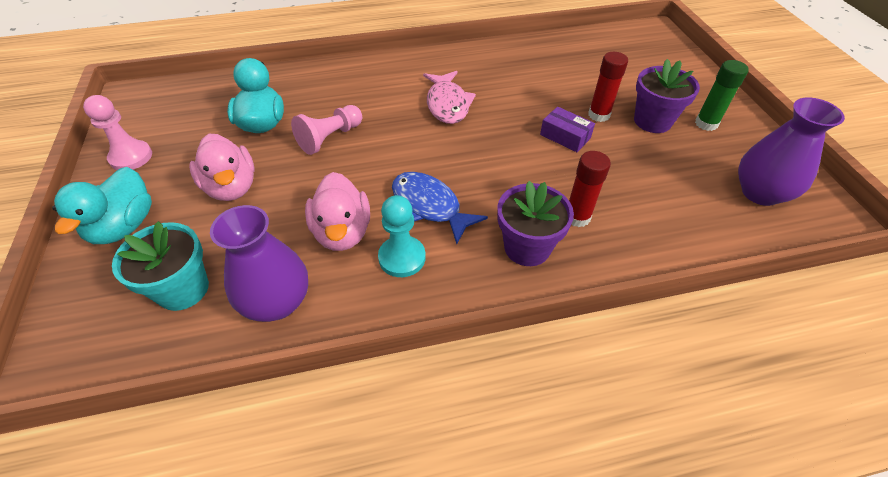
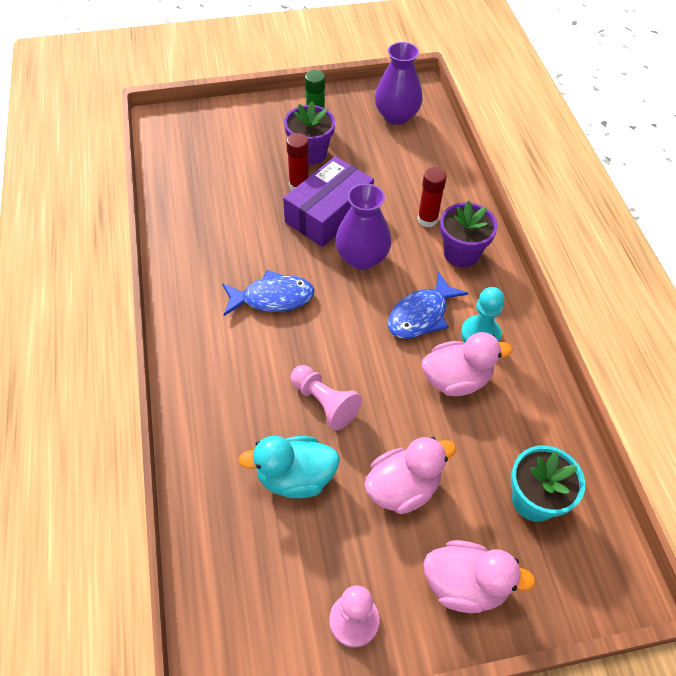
camera: 90 degrees left, 5 degrees up
turquoise duck [52,167,152,244] -> pink duck [424,540,536,613]
purple vase [210,205,308,322] -> purple vase moved to [335,183,391,270]
pink fish [423,71,476,124] -> blue fish [222,270,315,316]
purple box [540,107,595,152] -> purple box [283,156,374,247], size x1.98

